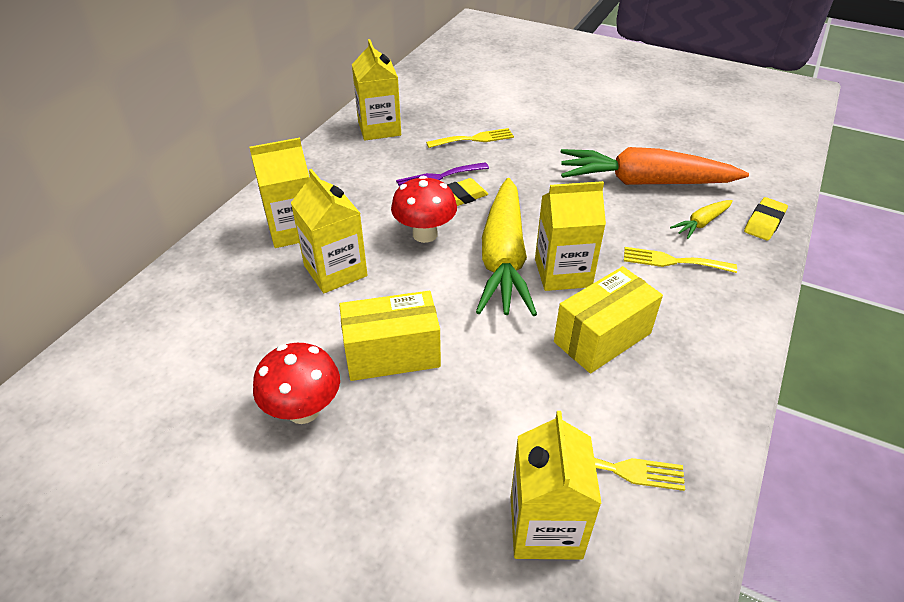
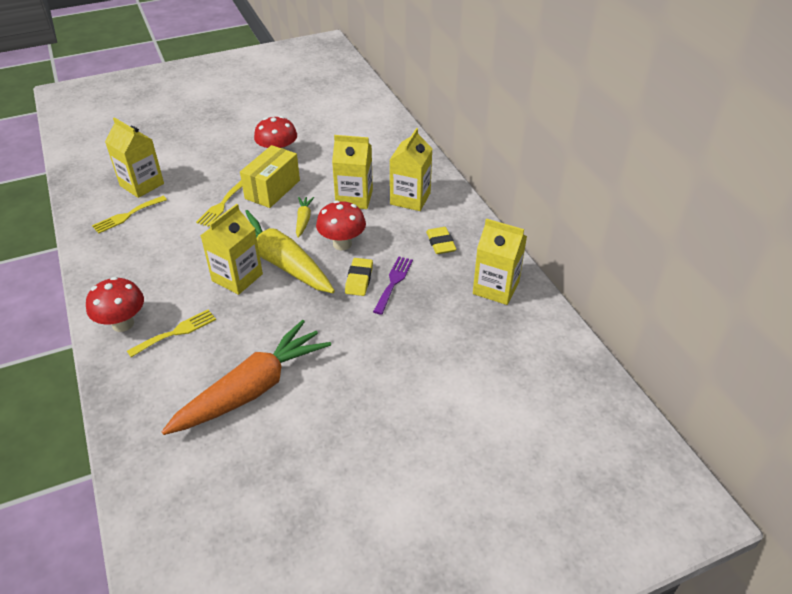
camera: 130 degrees right, 0 degrees up
yellow fork [426,128,514,148] -> yellow fork moved to [196,181,242,227]
yellow box [554,266,663,373] -> none
yellow carrot [670,200,733,239] -> yellow carrot moved to [296,197,314,238]
yellow eraser [744,197,788,241] -> yellow eraser moved to [426,227,457,254]
none -> red mushroom [86,277,144,332]

